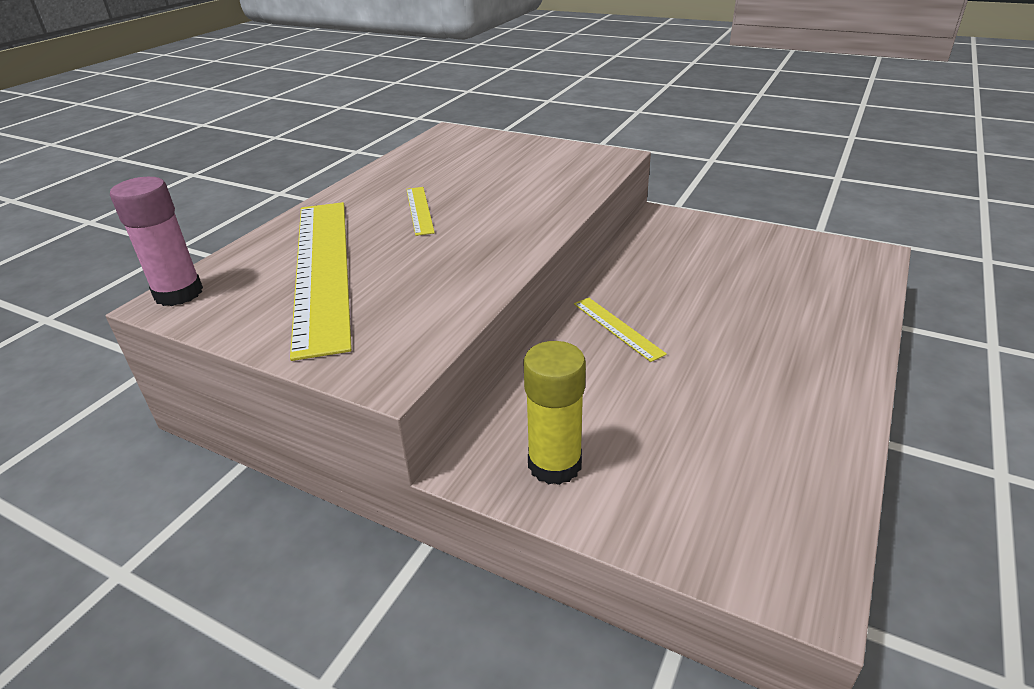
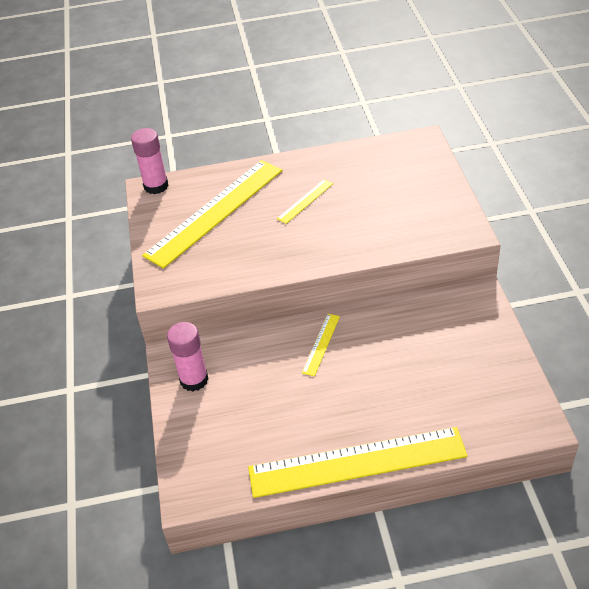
camera: 55 degrees right, 10 degrees up
yellow glue stick [524,341,586,485] -> pink glue stick [167,322,209,391]
none -> yellow ruler [248,427,468,498]

